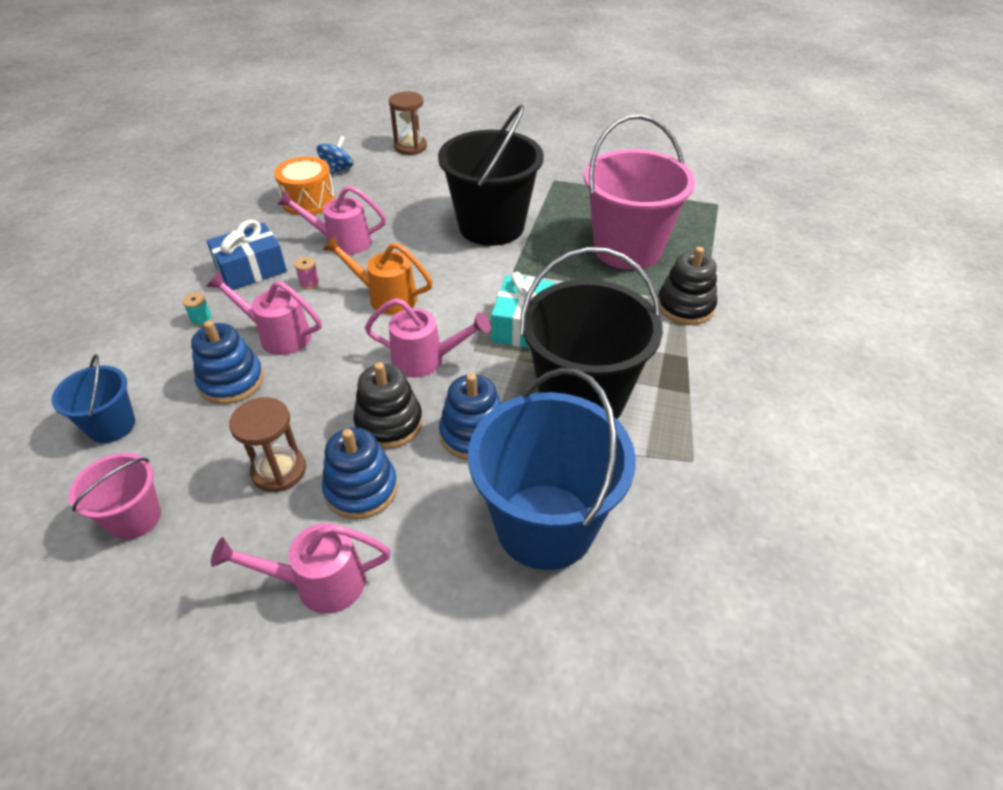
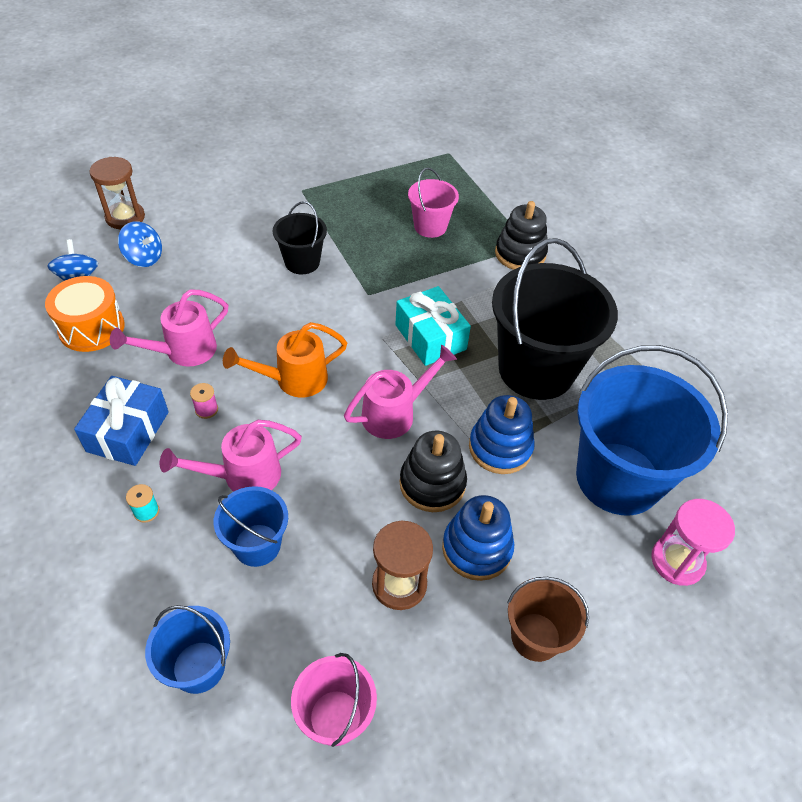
camera: 45 degrees left, 5 degrees up
blue stacking toy [191,320,264,404] -> blue bucket [214,486,288,567]
pink watering can [211,523,391,614] -> brown bucket [507,577,589,662]
black bucket [438,104,544,246] -> black bucket [273,201,327,274], size x0.51
pink bucket [584,114,695,270] -> pink bucket [408,167,459,238], size x0.51
none -> blue spinning top [118,221,162,267]
none -> pink hourglass [651,499,735,586]

